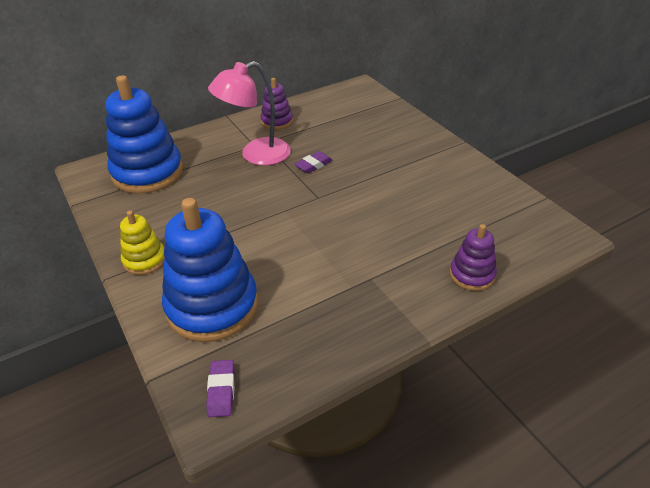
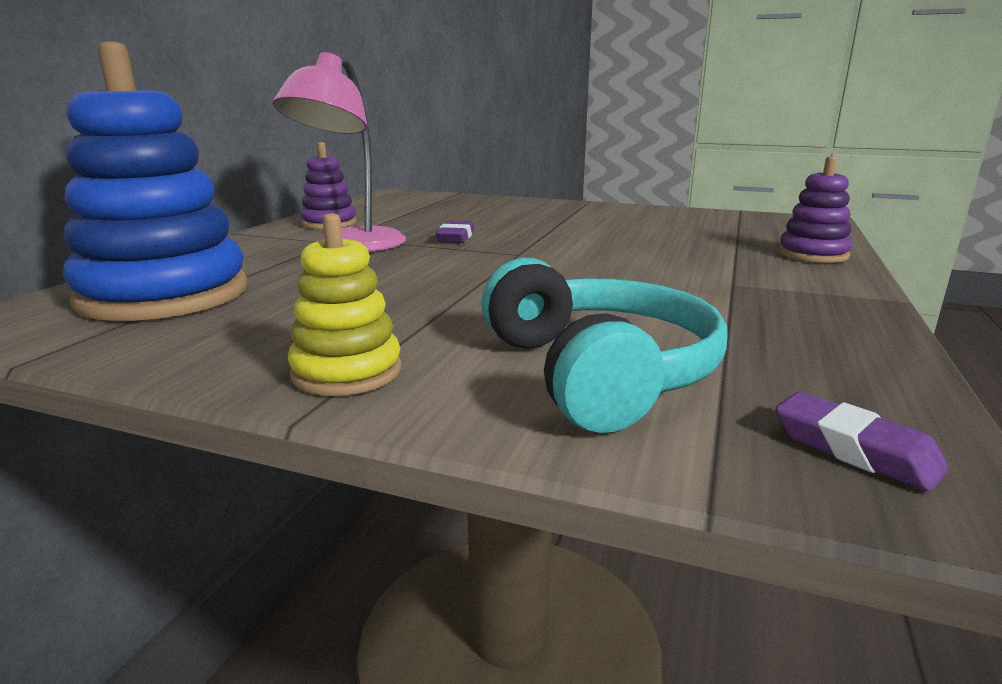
camera: 40 degrees left, 20 degrees down
blue stacking toy [162,198,258,342] -> turquoise headphones [481,257,728,433]

